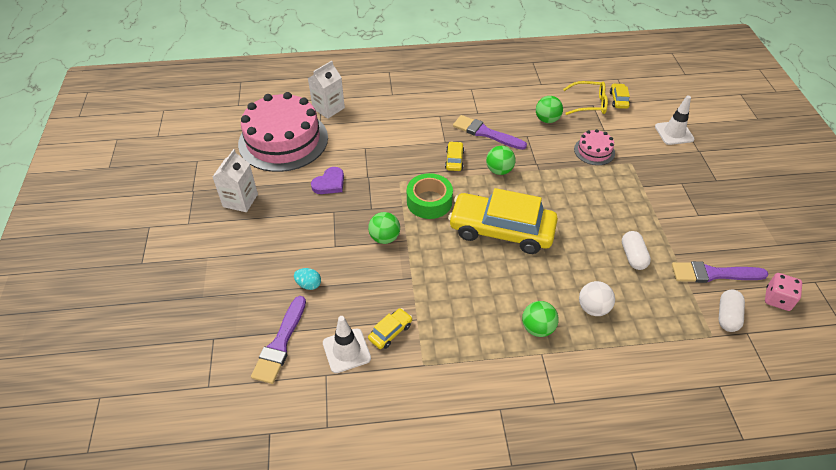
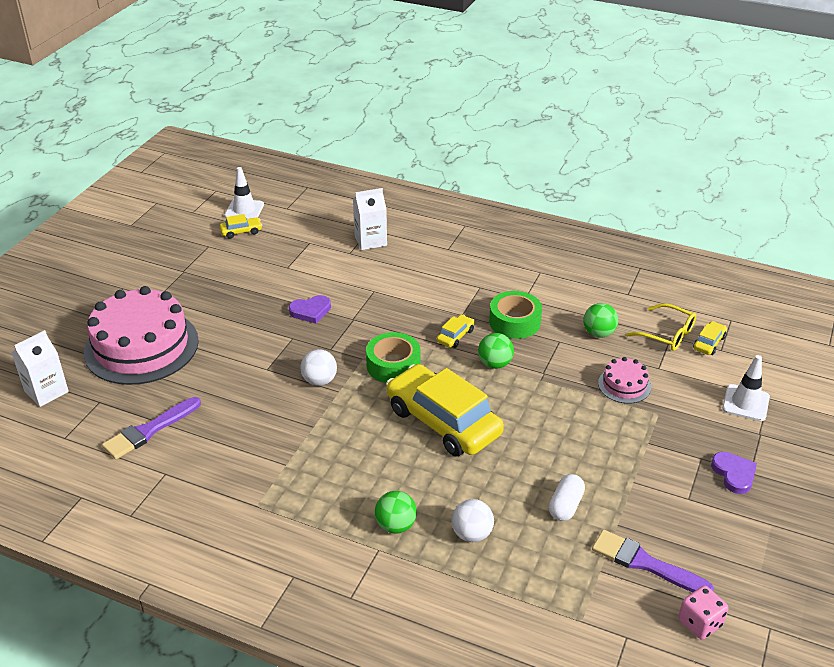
camera: 30 degrees right, 10 degrees down
white carton [213,149,258,212] -> white carton moved to [12,330,69,407]
pink cake [238,92,328,172] -> pink cake moved to [84,286,199,385]
turquoise egg [294,268,321,290] -> none
white traffic cone [323,316,371,373] -> white traffic cone moved to [224,167,264,219]
green ball [368,212,400,244] -> white ball [300,349,337,386]
yellow car [368,308,412,349] -> yellow car moved to [220,214,262,239]
purple brush [453,115,527,150] -> green tape [489,291,542,339]
white capsule [719,290,745,332] -> none
none -> purple heart [711,452,757,494]

